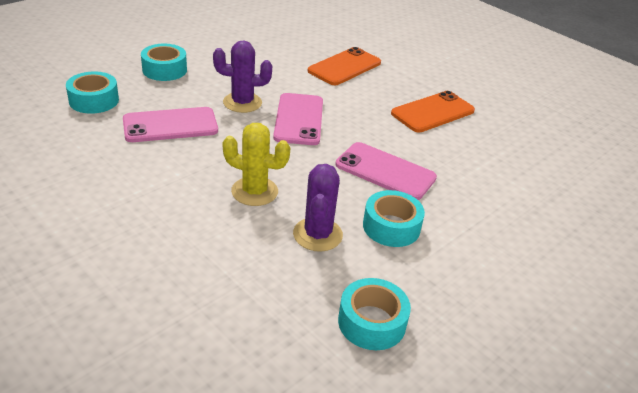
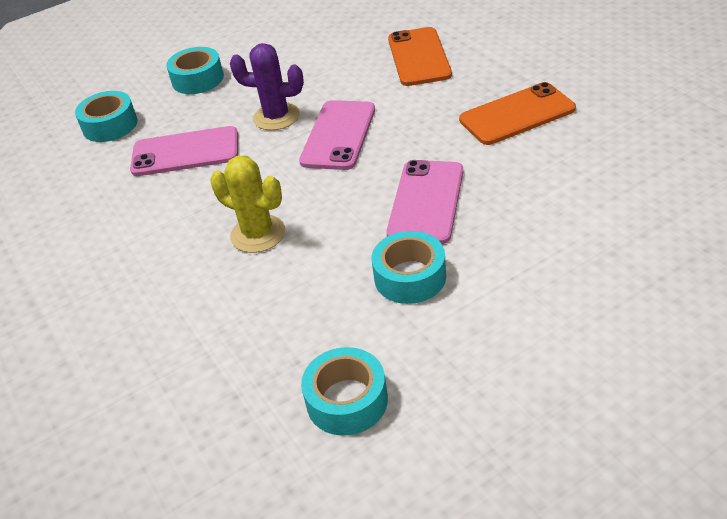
camera: 20 degrees right, 5 degrees up
purple cactus [293,164,343,252] -> none
orange phone [308,47,381,85] -> orange phone turned 60 degrees counterclockwise [388,27,452,86]
pink phone [336,142,437,200] -> pink phone turned 60 degrees clockwise [386,160,463,244]

